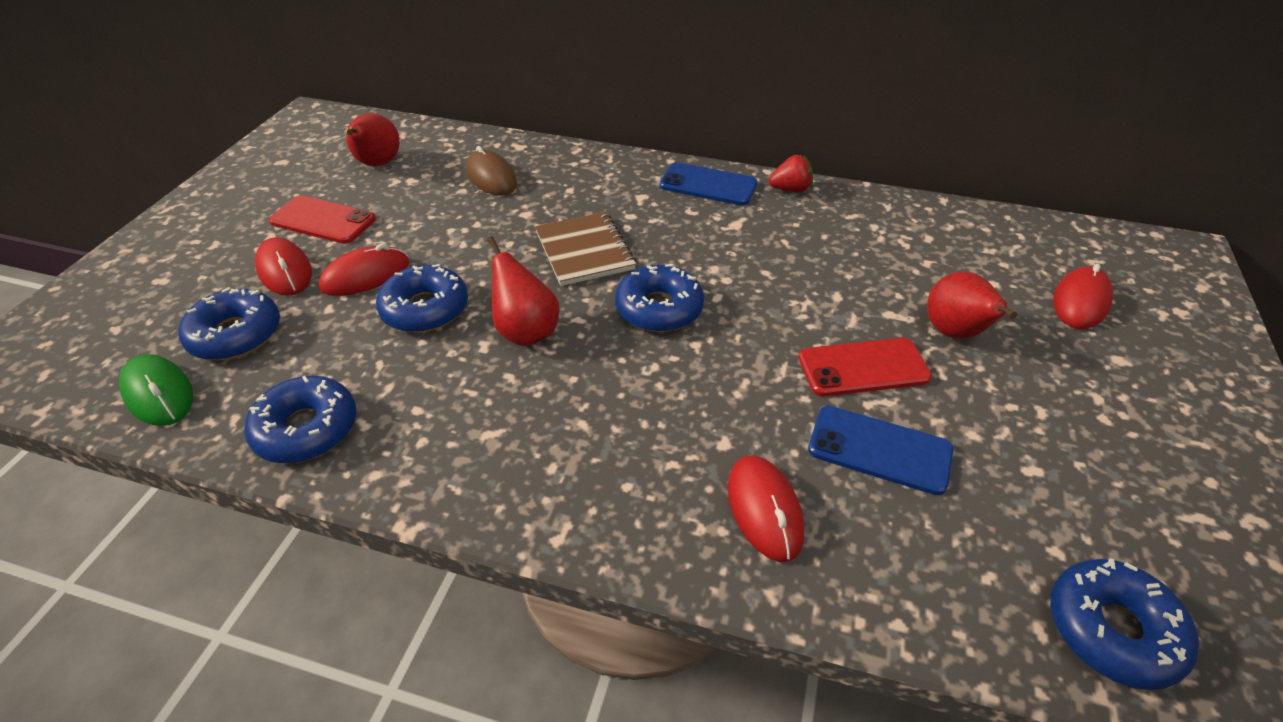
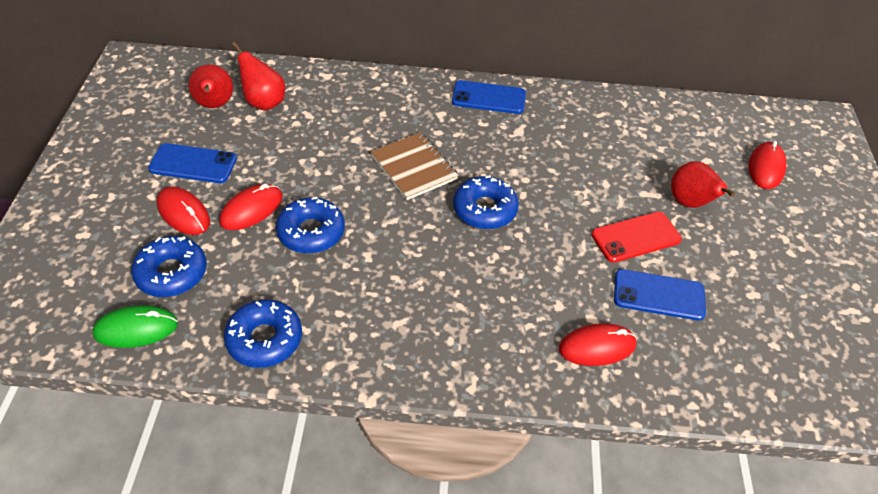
camera: 15 degrees left, 5 degrees up
green mouse [119,354,193,426] -> green mouse turned 45 degrees counterclockwise [92,305,178,348]
red phone [269,195,376,244] -> blue phone [148,143,237,183]
brown mouse [466,146,517,196] -> none
red pear [487,236,559,346] -> red pear moved to [232,42,285,111]
red mouse [728,456,804,562] -> red mouse turned 75 degrees counterclockwise [559,323,637,366]
red strawberry [769,155,813,192] -> none
blue donut [1050,558,1199,690] -> none

